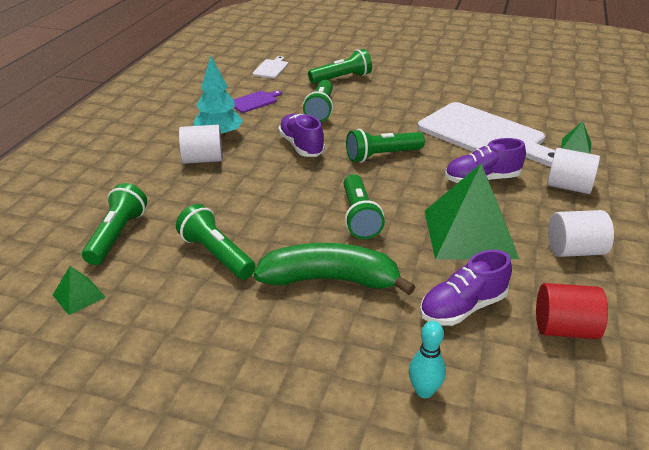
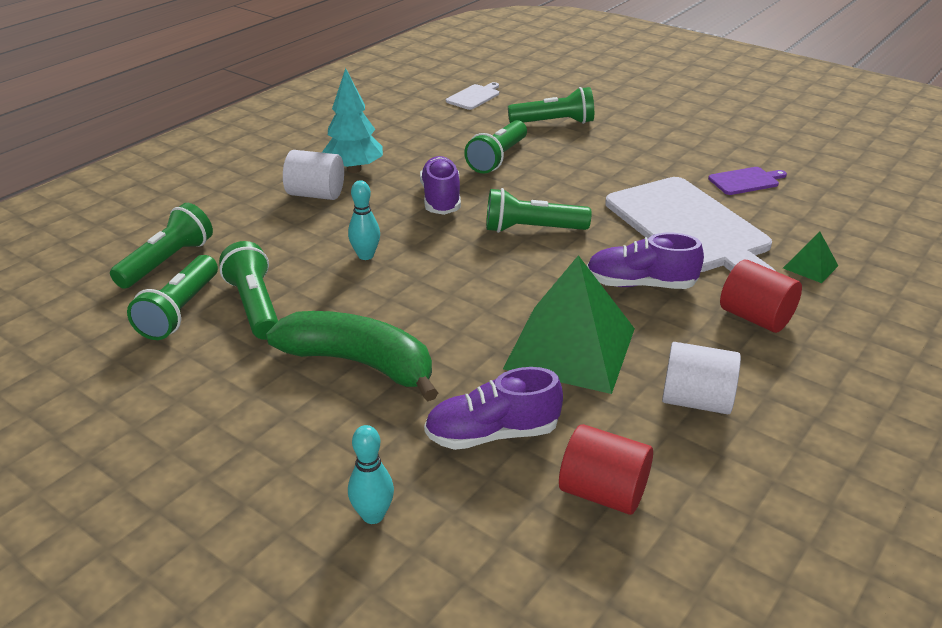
camera: 20 degrees right, 0 degrees up
green pyramid [53,266,106,315] -> none
purple cutting board [233,90,282,113] -> purple cutting board moved to [708,167,787,195]
green flashlight [344,174,385,239] -> green flashlight moved to [127,255,218,340]
white cylinder [547,148,600,194] -> red cylinder [720,260,802,333]
none -> turquoise bowling pin [348,180,380,260]

